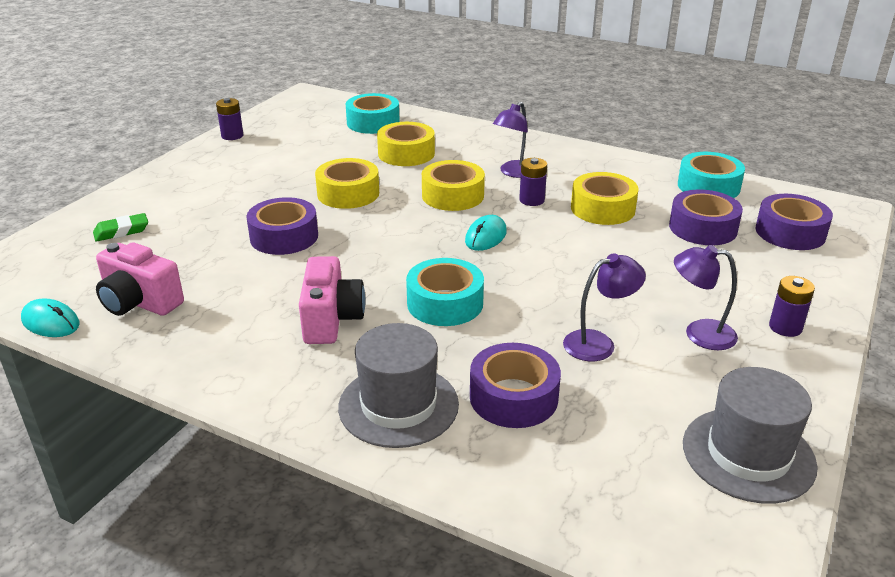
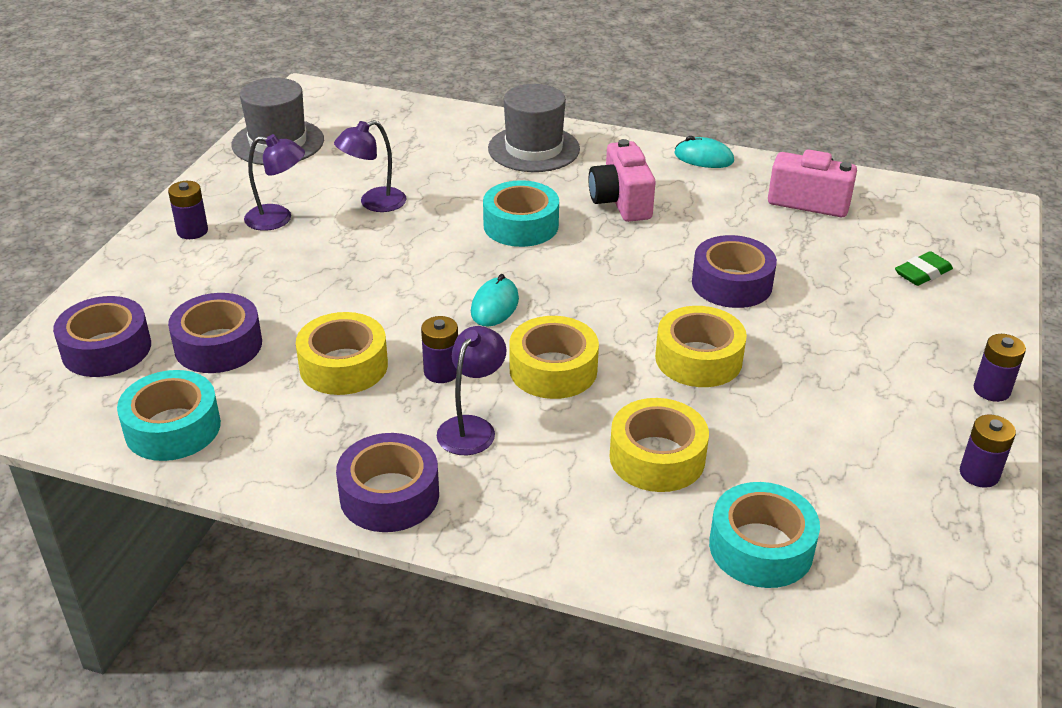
camera: 170 degrees right, 5 degrees up
turquoise mouse [21,298,80,337] -> turquoise mouse moved to [674,136,734,168]
purple tape [470,343,561,428] -> purple tape moved to [336,433,439,532]
none -> purple battery [974,334,1026,402]

